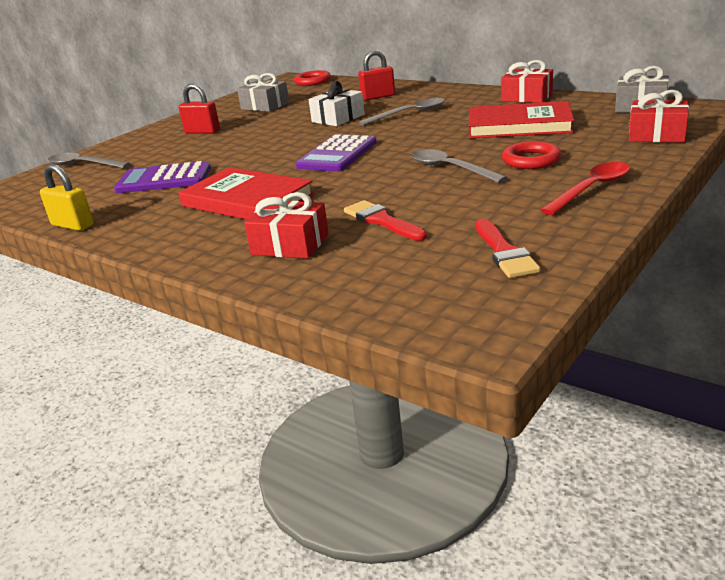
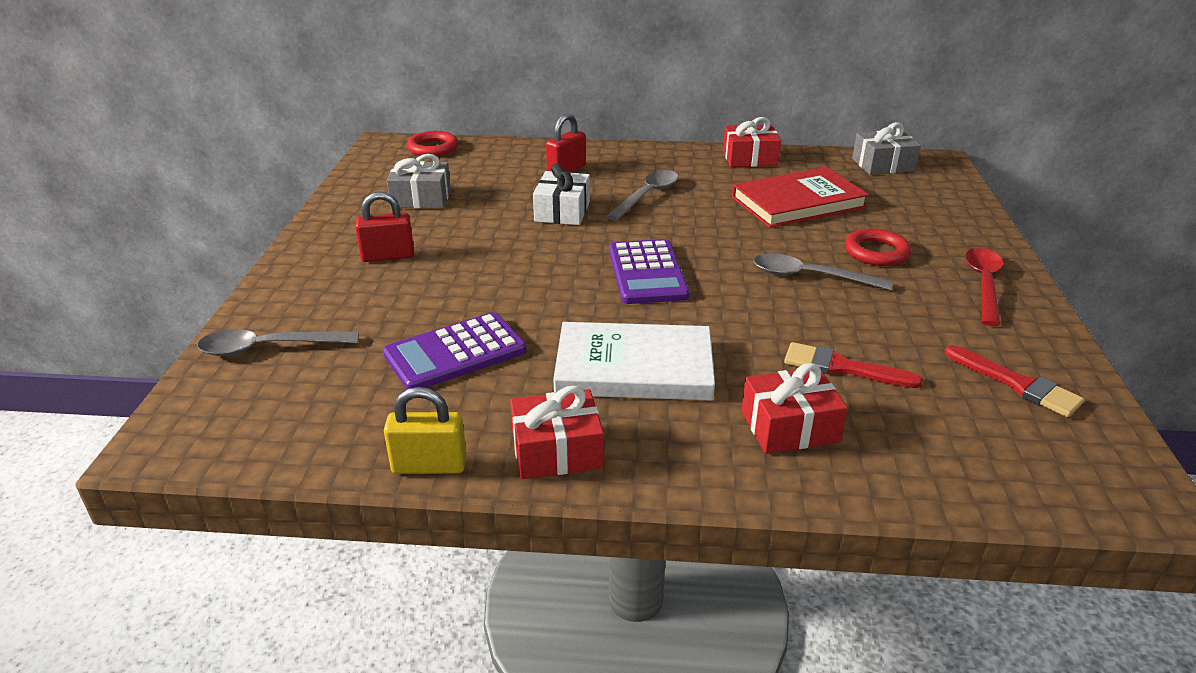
camera: 35 degrees left, 5 degrees up
red book [179,167,314,220] -> white book [553,322,715,400]
red gift [629,90,689,142] -> red gift moved to [510,386,604,479]

